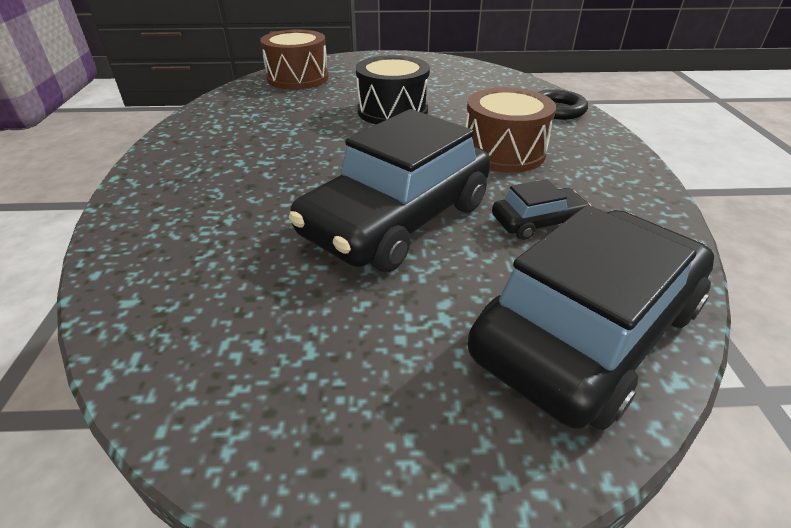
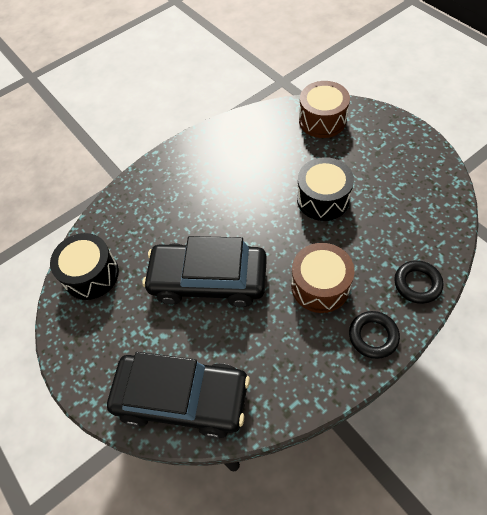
camera: 60 degrees right, 20 degrees up
black car [492,179,591,240] -> none
none -> black drum [50,233,119,300]
none -> black ring [349,311,400,359]

